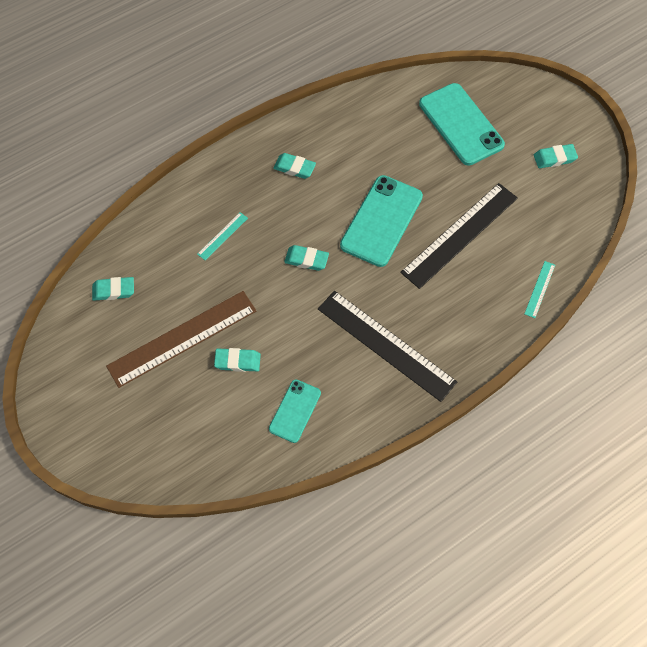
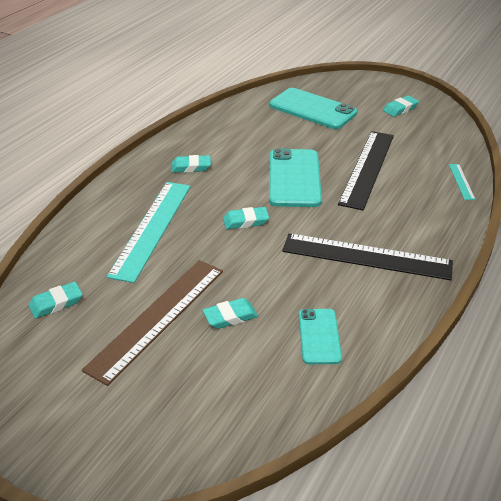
camera: 25 degrees left, 25 degrees down
turquoise ruler [197,212,248,260] -> turquoise ruler [107,182,191,283], size x2.33

